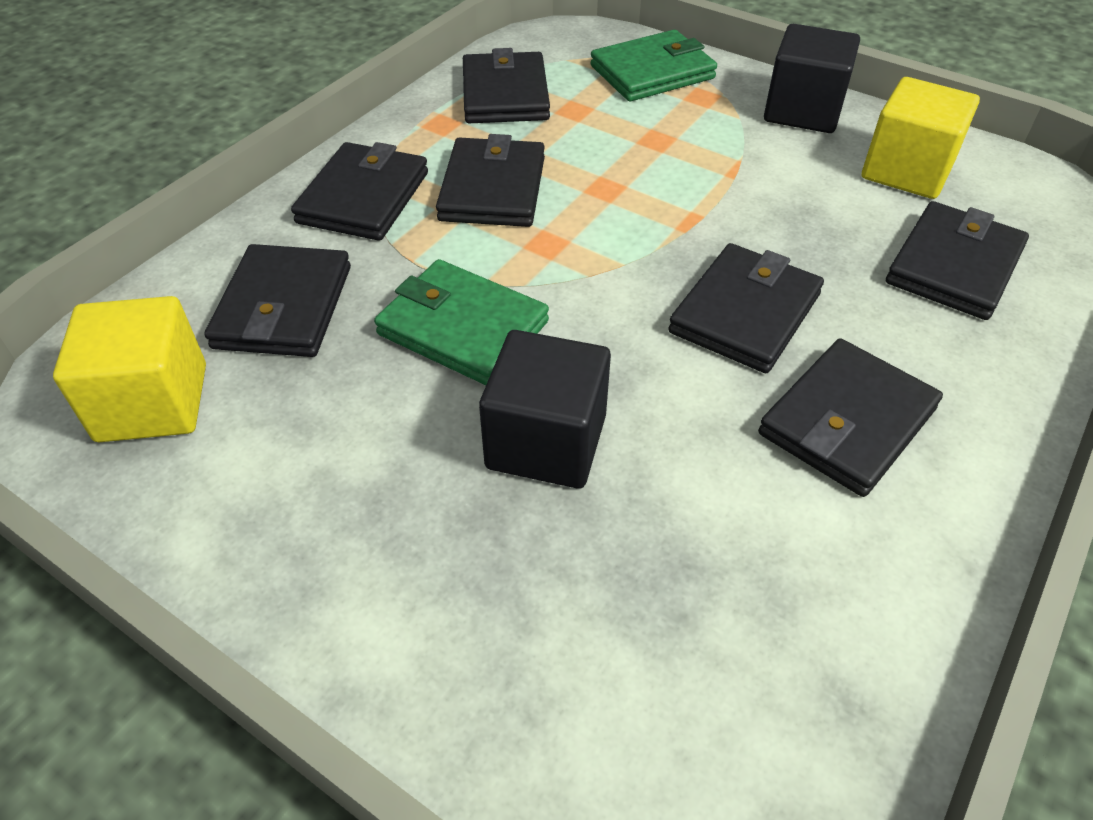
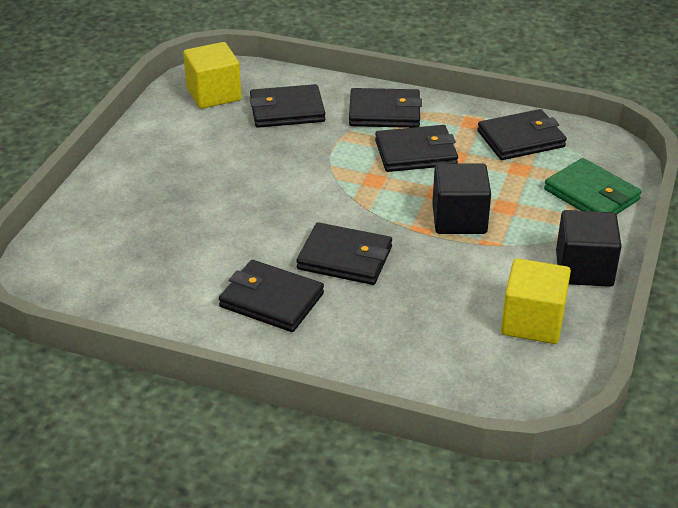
camera: 75 degrees right, 10 degrees down
green wallet [374,259,549,385] -> none
black cube [479,330,611,489] -> black cube moved to [432,164,491,234]
black wallet [886,201,1029,320] -> none

